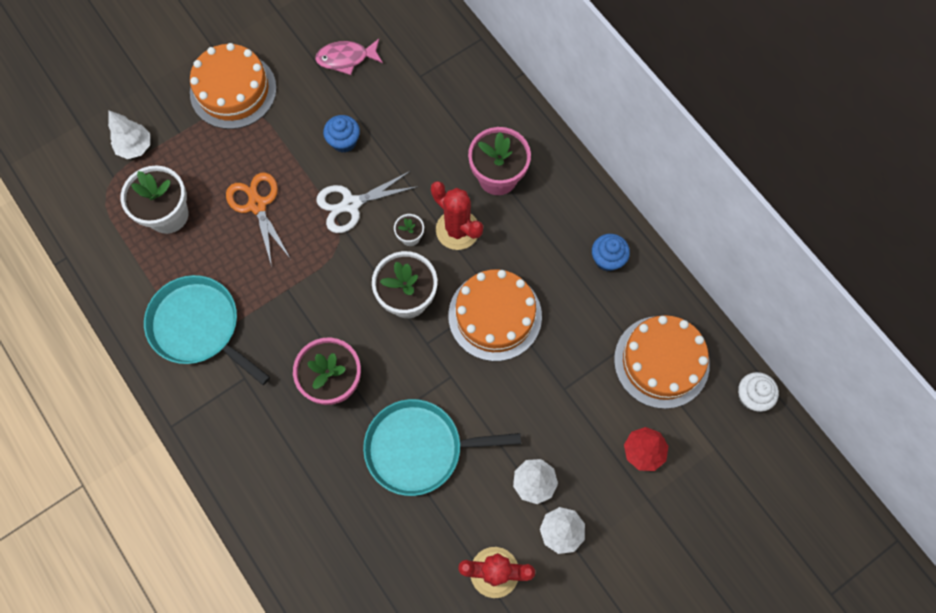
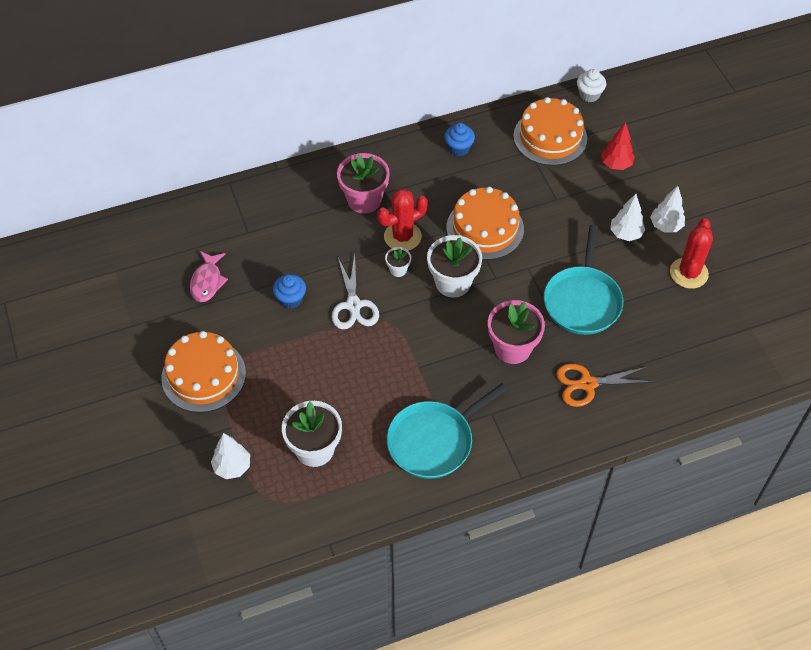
camera: 75 degrees left, 15 degrees down
orange scissors [226,173,290,267] -> orange scissors moved to [556,364,653,407]

